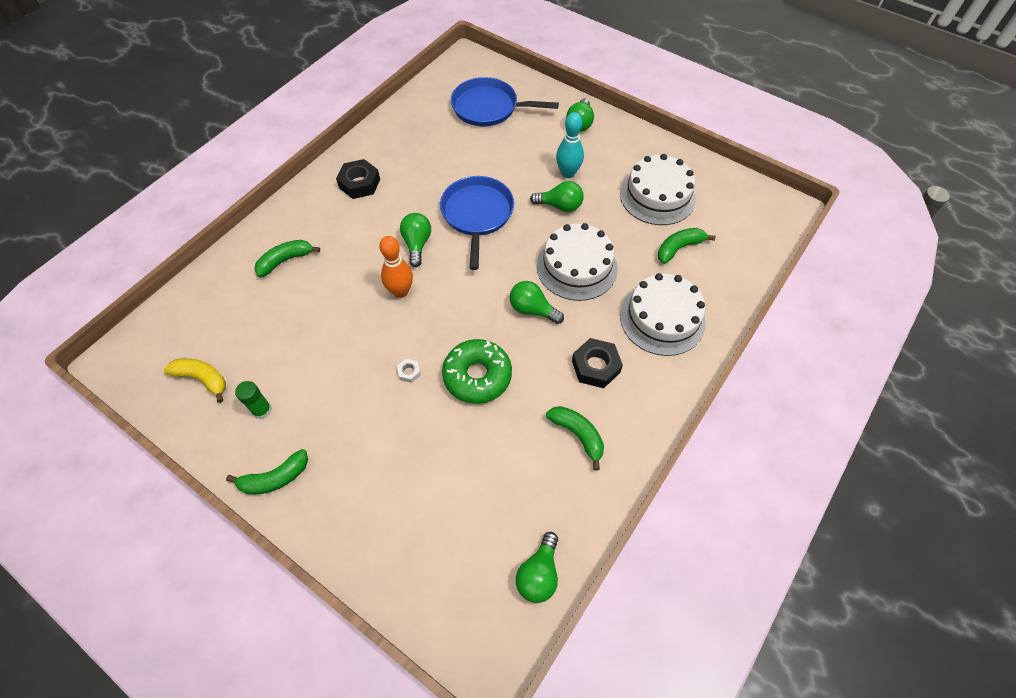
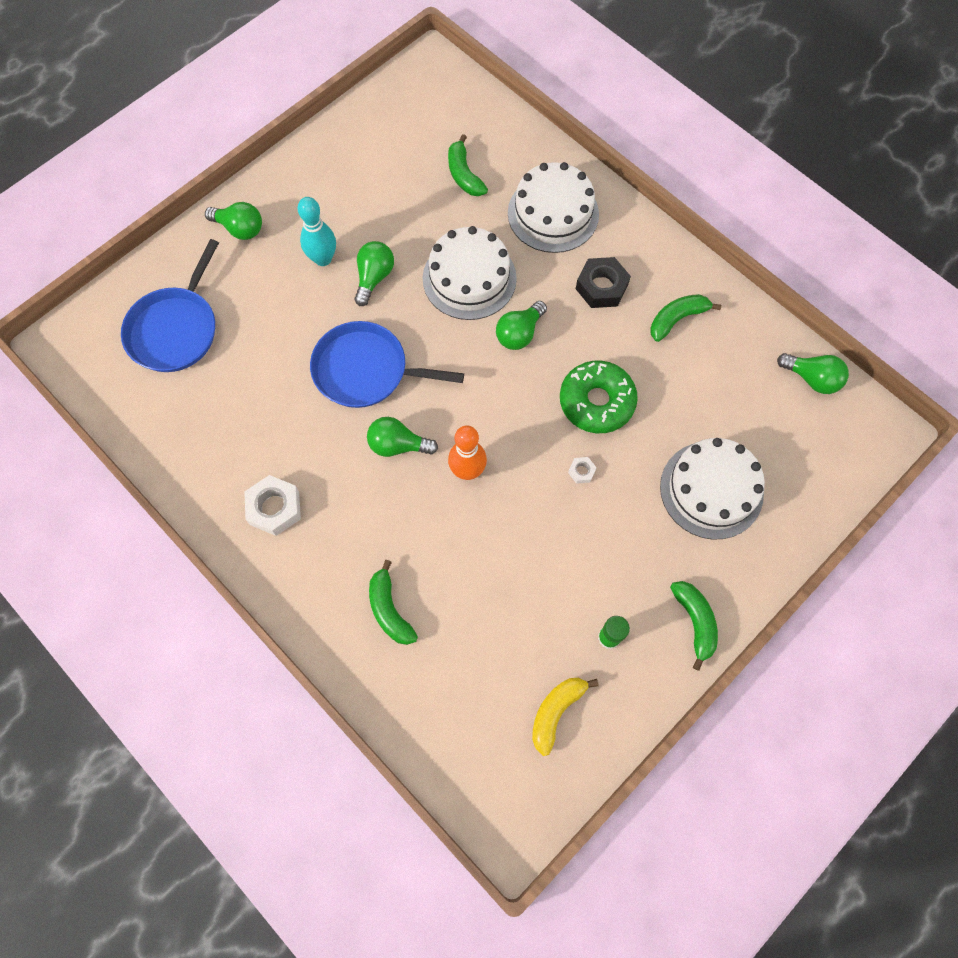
camera: 80 degrees left, 10 degrees up
black nut [336,159,380,199] -> white nut [244,475,301,536]
white cake [620,154,696,225] -> white cake moved to [660,438,765,539]

